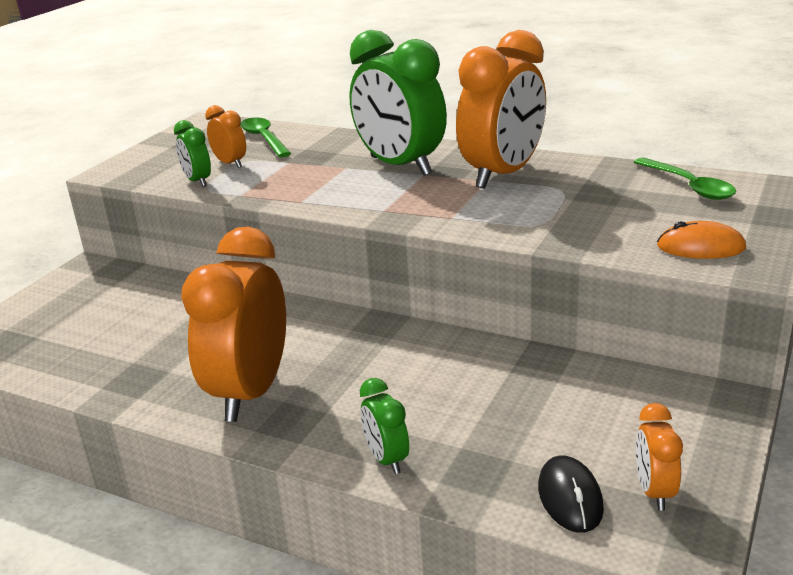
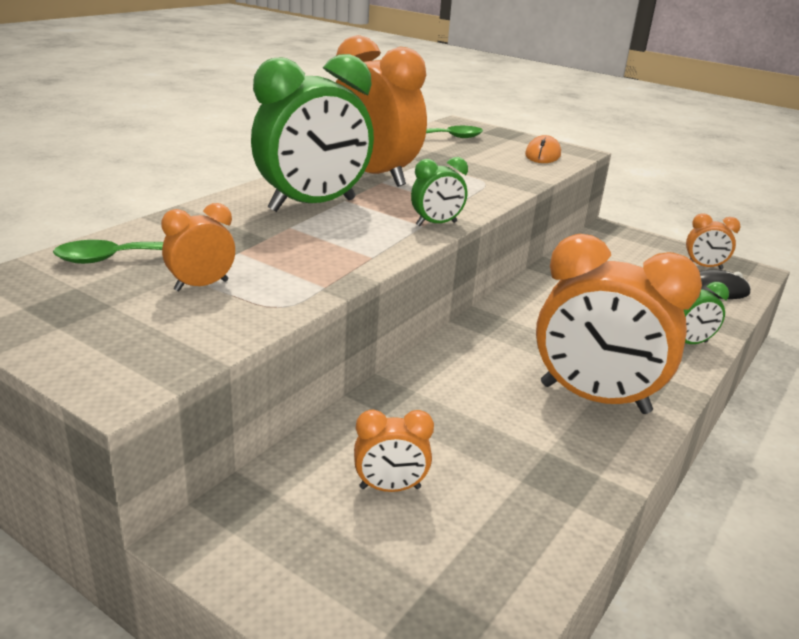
camera: 85 degrees left, 0 degrees up
green clock [174,120,211,187] -> green clock moved to [411,157,468,226]
none -> orange clock [354,410,434,492]

